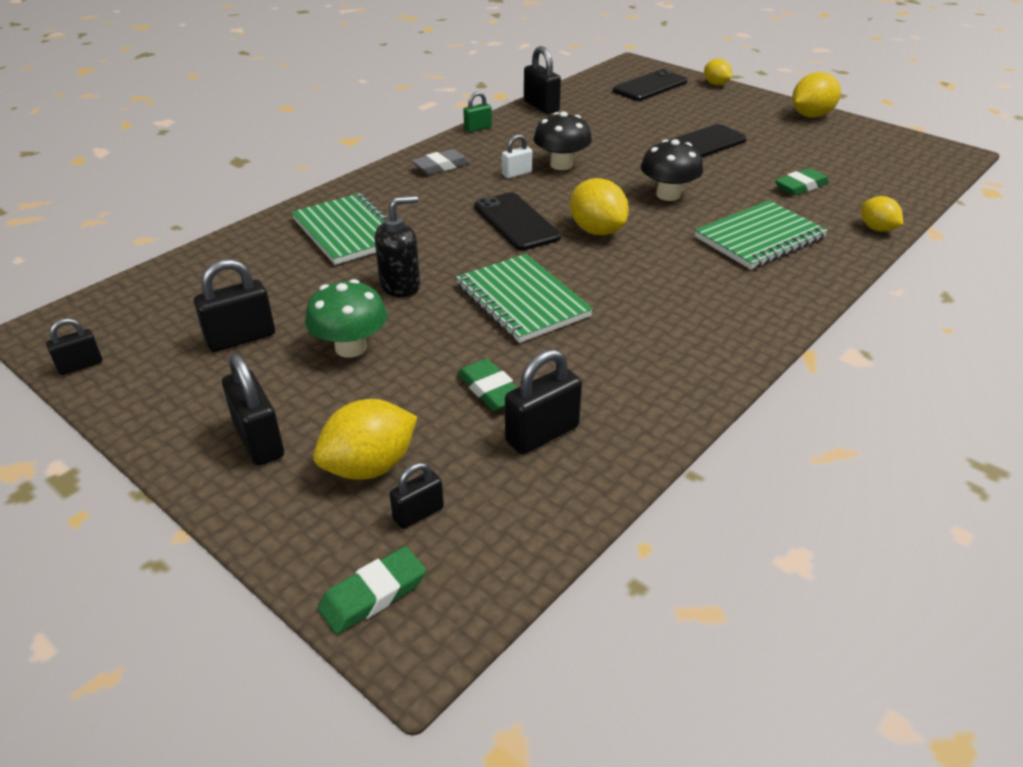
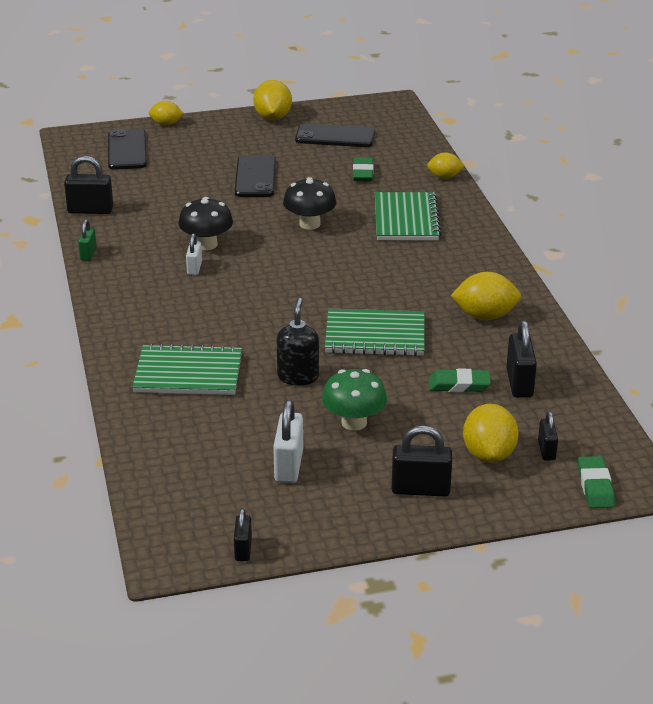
camera: 55 degrees left, 5 degrees down
black padlock [194,259,275,352] -> white padlock [273,400,303,483]
grey eraser [412,149,470,175] -> none
black phone [474,192,561,250] -> black phone moved to [295,123,375,147]
yellow lemon [570,178,629,235] -> yellow lemon moved to [450,272,521,320]

